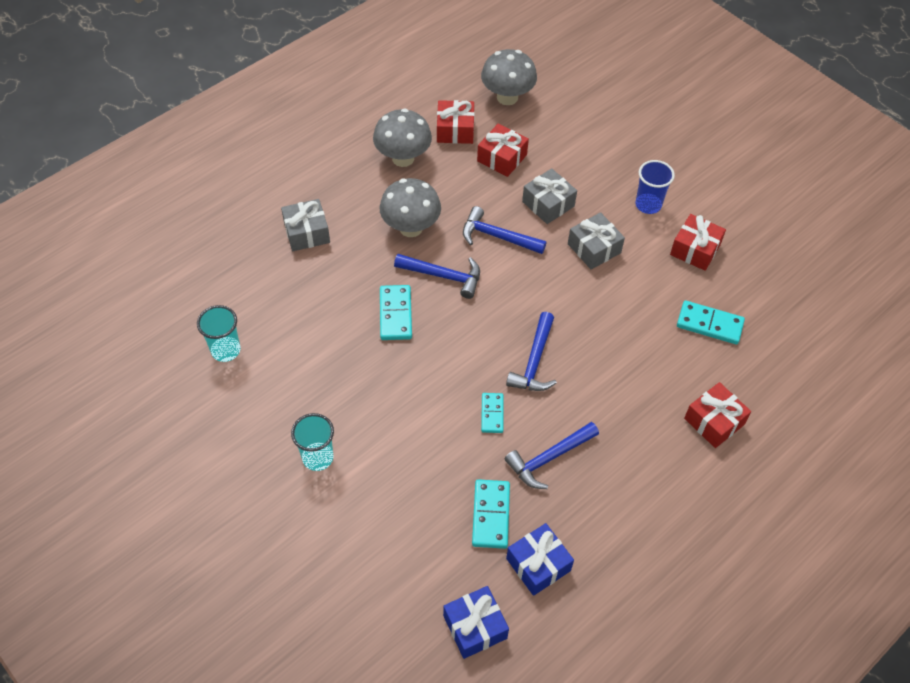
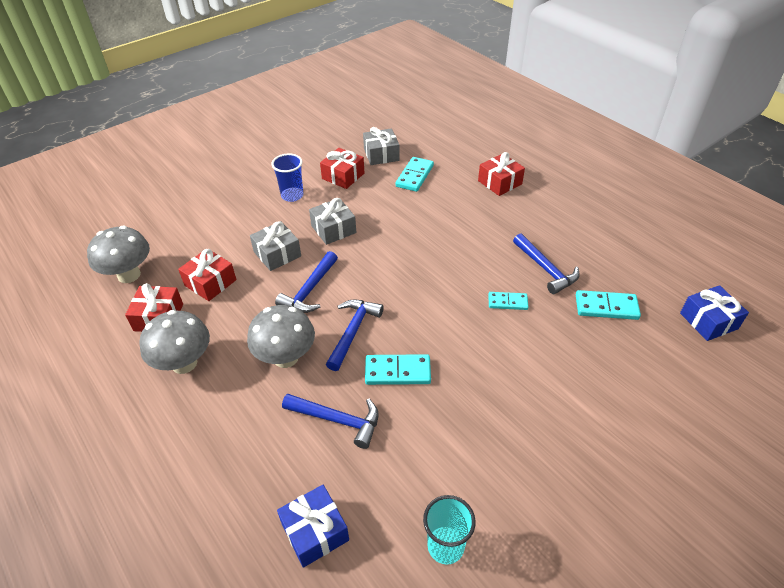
camera: 85 degrees left, 10 degrees down
grey gift [281,199,330,251] -> grey gift moved to [363,127,399,165]
turquoise cup [291,413,334,471] -> none
blue hammer [506,312,557,391] -> blue hammer moved to [282,394,379,449]
blue gift [506,523,574,596] -> blue gift moved to [277,485,349,568]

